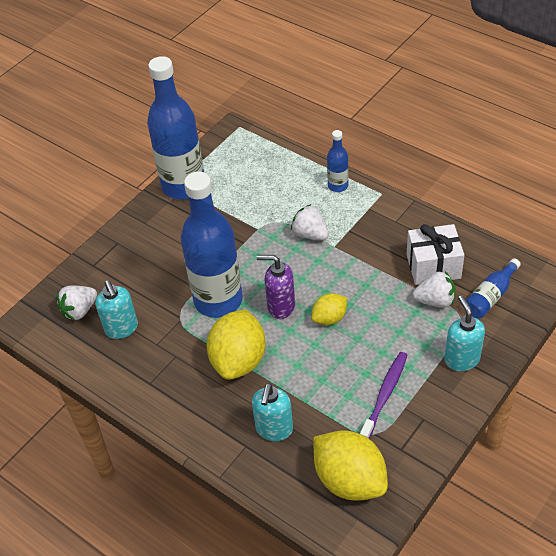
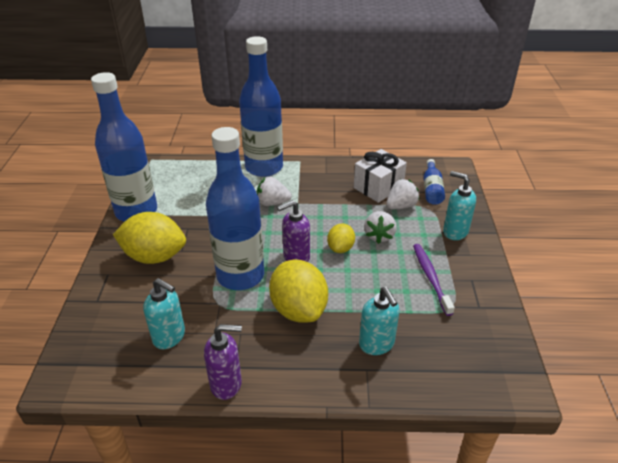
camera: 40 degrees left, 10 degrees down
white strawberry [57,286,97,320] -> white strawberry moved to [364,211,397,244]
yellow lemon [313,430,388,500] -> yellow lemon moved to [113,212,186,264]
blue bottle [327,130,349,192] -> blue bottle [239,36,283,177], size x2.19
none -> purple soap dispenser [204,324,242,400]

